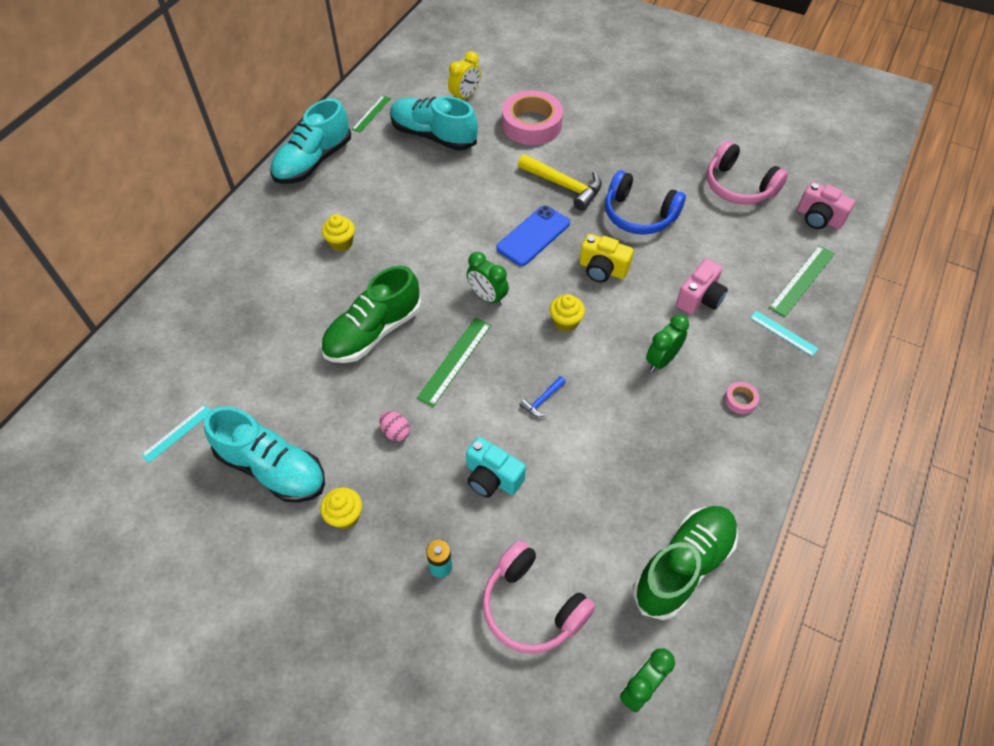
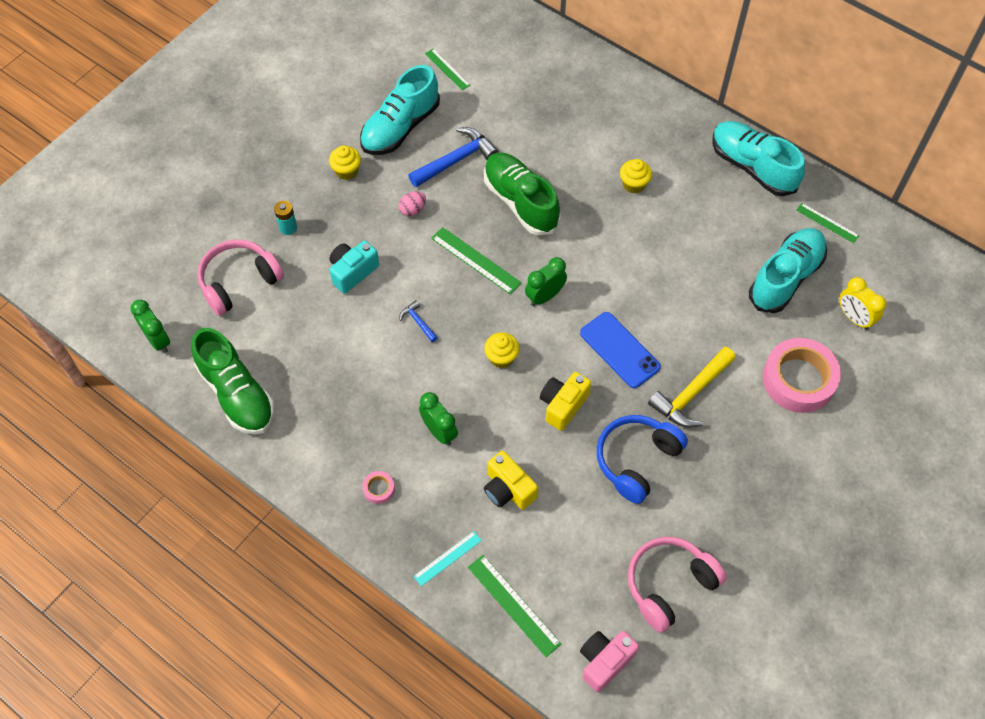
camera: 100 degrees right, 5 degrees up
turquoise ruler [141,404,211,463] -> green ruler [425,49,470,90]
pink camera [676,259,728,314] -> yellow camera [484,451,538,510]
none -> blue hammer [408,127,499,187]

